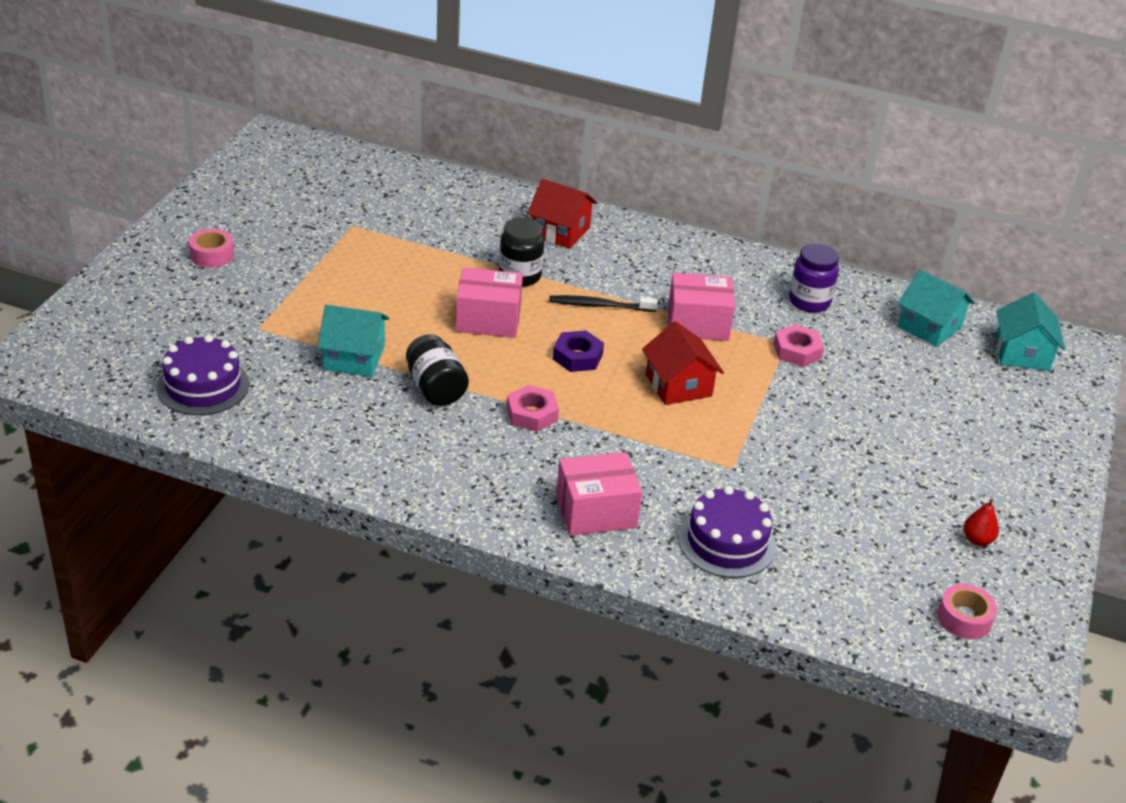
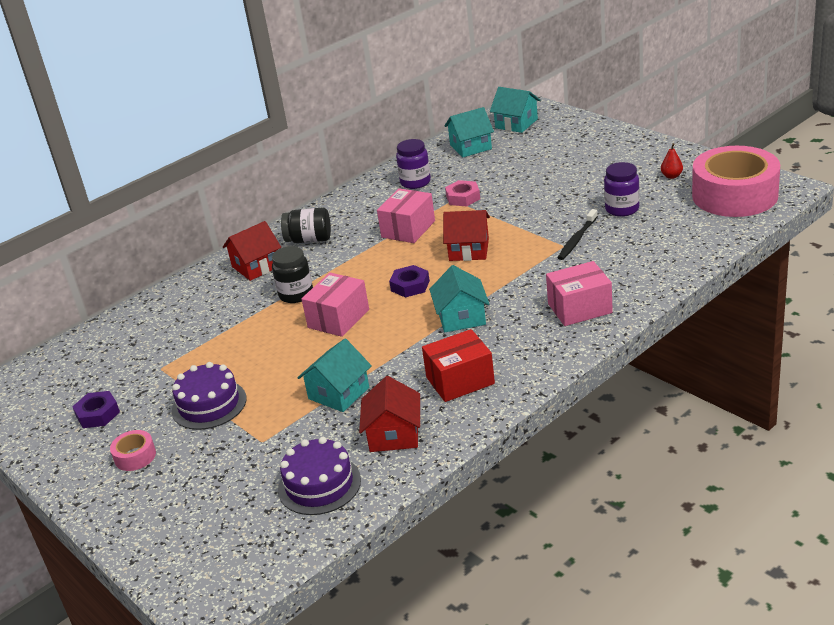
camera: 55 degrees left, 5 degrees down
black jar [406,334,469,406] -> black jar moved to [281,207,331,243]
pink nut [507,385,559,432] -> turquoise house [429,265,489,332]
black toothbrush [549,295,658,312] -> black toothbrush moved to [558,209,598,260]
pink box [556,452,642,536] -> pink box turned 60 degrees clockwise [546,261,613,326]
purple cake [678,486,776,578] -> purple cake moved to [172,362,246,430]
pink tape [937,584,997,639] -> pink tape [692,146,780,217], size x2.47
none -> purple nut [72,391,120,428]
none -> red house [359,376,420,452]
none -> red box [422,329,495,402]
none -> purple jar [604,162,640,217]

